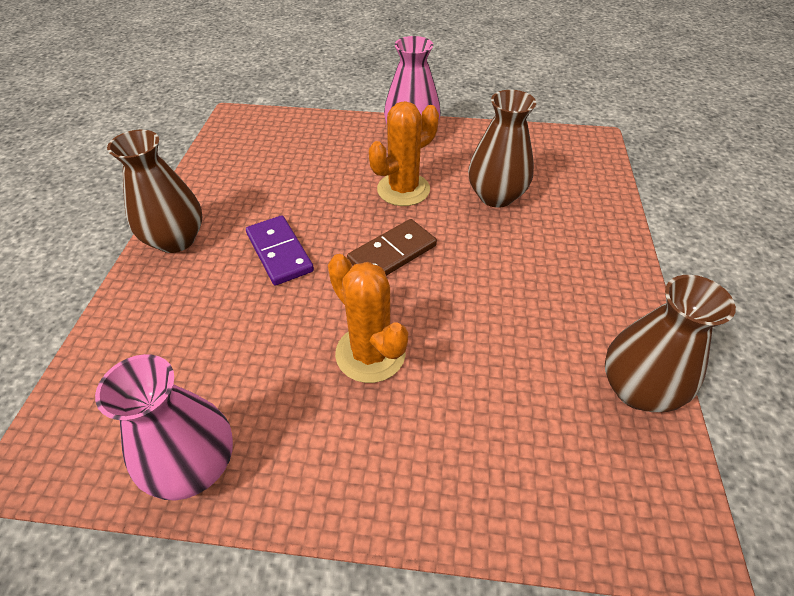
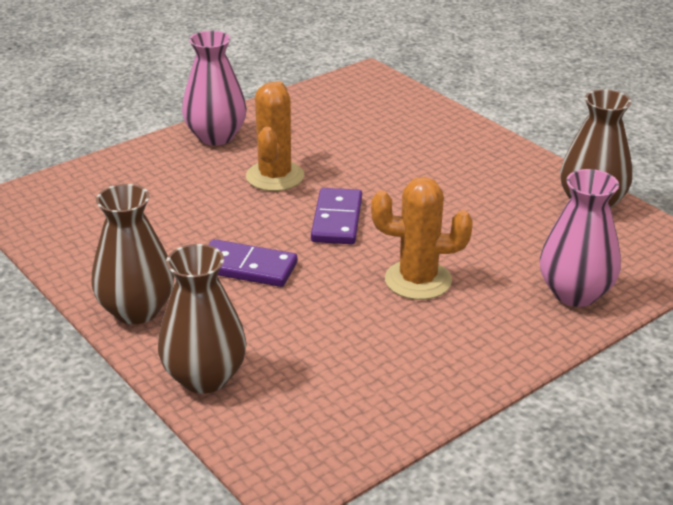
camera: 45 degrees left, 15 degrees down
pink vase [95,354,233,500] -> pink vase moved to [540,169,621,307]
brown domino [347,219,437,276] -> purple domino [311,188,362,244]
brown vase [468,90,536,208] -> brown vase moved to [158,244,247,394]

